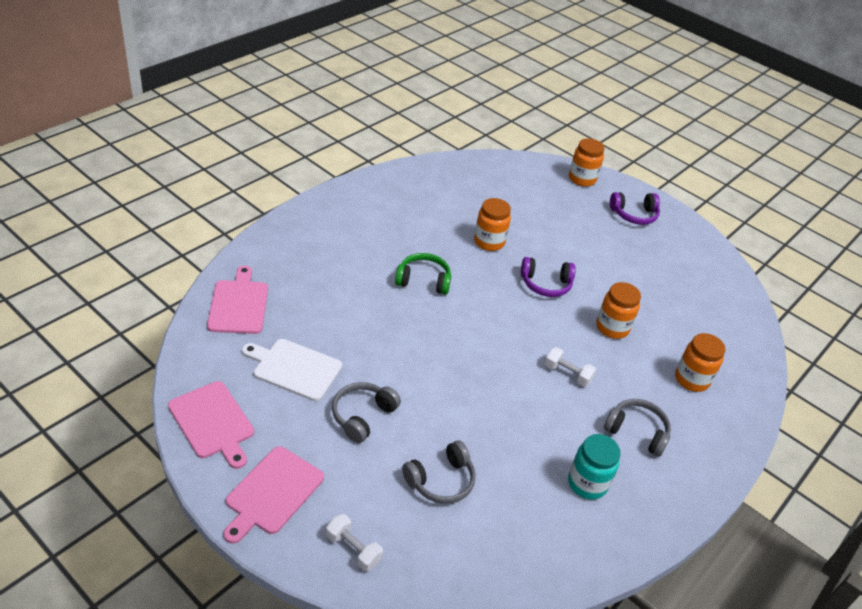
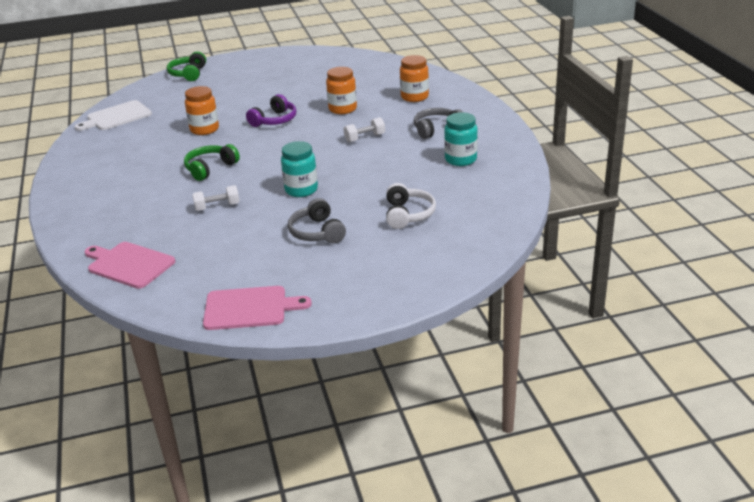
camera: 50 degrees left, 10 degrees down
pink cutting board [224,446,324,544] -> none
white cutting board [242,339,342,401] -> white cutting board moved to [75,100,152,131]
white dumbbell [326,514,383,571] -> white dumbbell moved to [192,185,240,211]
grey headphones [402,441,476,504] -> white headphones [386,183,436,229]
orange jar [569,138,604,187] -> green headphones [167,52,206,81]
purple headphones [610,192,660,225] -> none
none -> turquoise jar [281,141,318,197]

